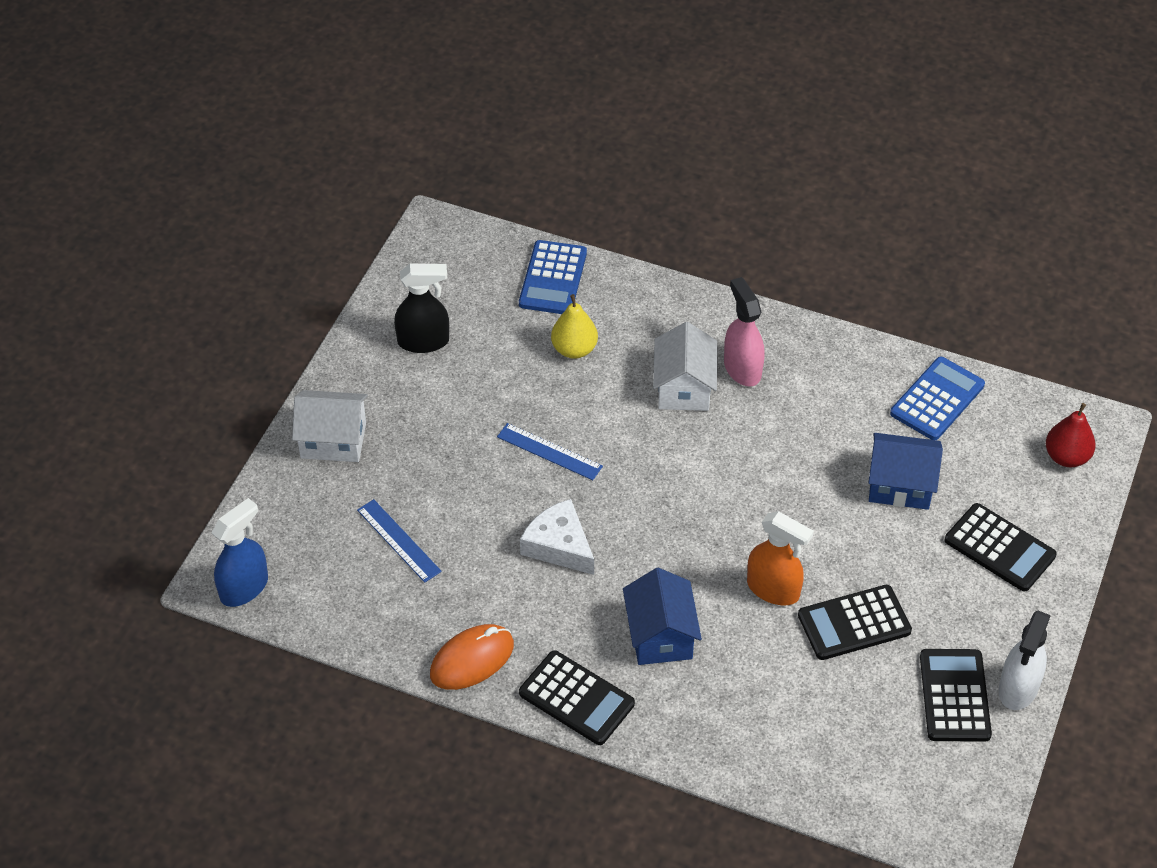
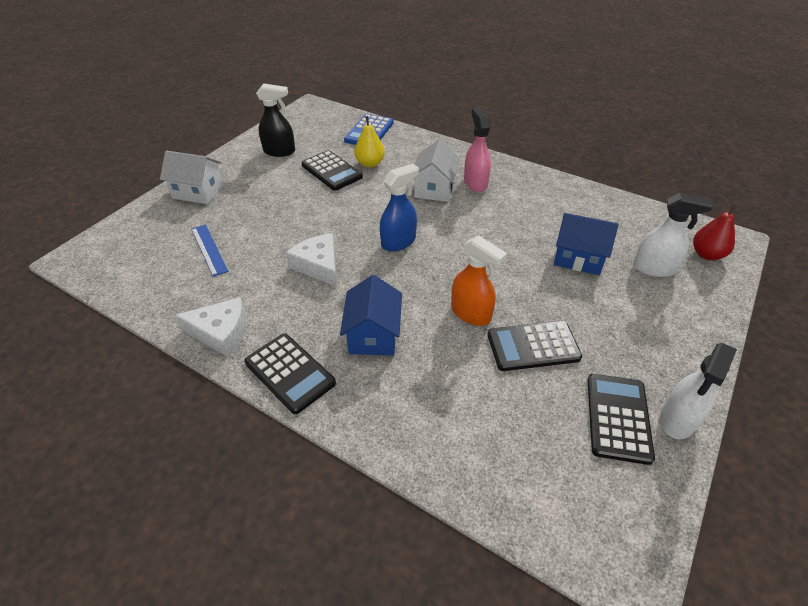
camera: 10 degrees right, 5 degrees down
blue spray bottle [212,498,268,607] -> blue spray bottle moved to [380,164,419,252]
orange mouse [430,624,514,690] -> white cheese [175,297,247,357]
blue ruler [497,423,603,480] -> none
blue calculator [890,357,985,440] -> none
black calculator [945,503,1057,591] -> black calculator moved to [301,150,363,191]
none -> white spray bottle [633,193,714,277]

